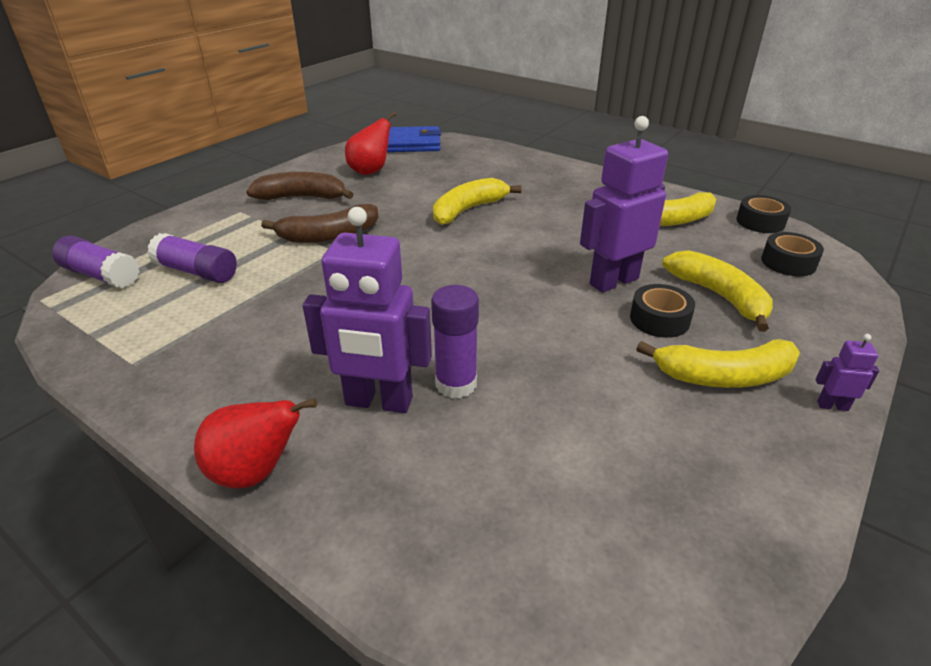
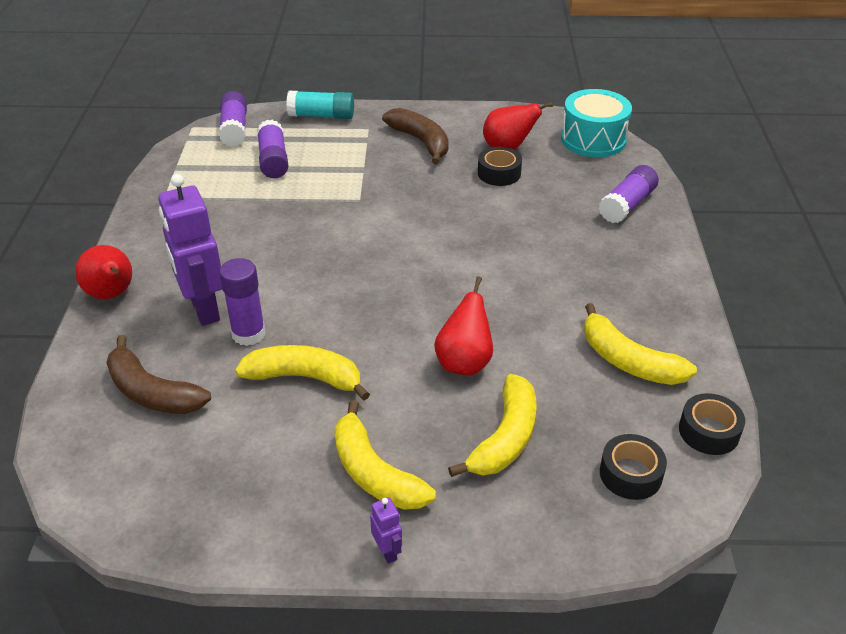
camera: 55 degrees right, 5 degrees up
brown banana [261,204,378,243] -> brown banana moved to [106,335,211,414]
blue wallet [387,126,441,152] -> turquoise drum [561,89,632,157]
yellow banana [433,178,522,225] -> yellow banana moved to [235,345,370,401]
purple robot [580,116,668,293] -> red pear [434,277,493,376]
black tape [630,284,695,338] -> black tape moved to [478,147,522,186]
none -> turquoise glue stick [286,91,354,119]
none -> purple glue stick [598,165,659,223]

